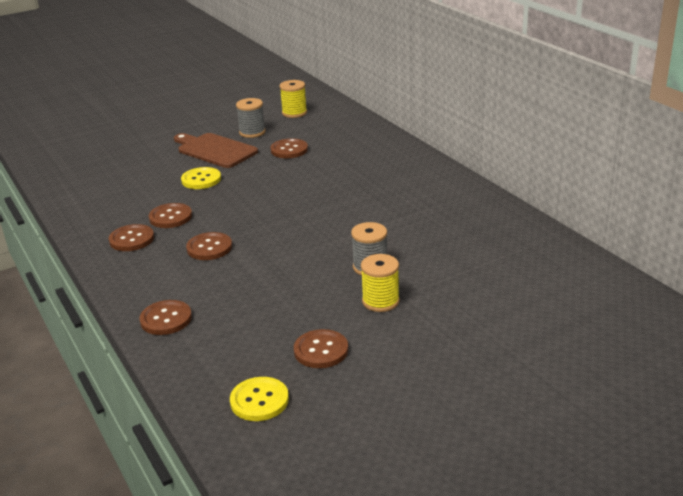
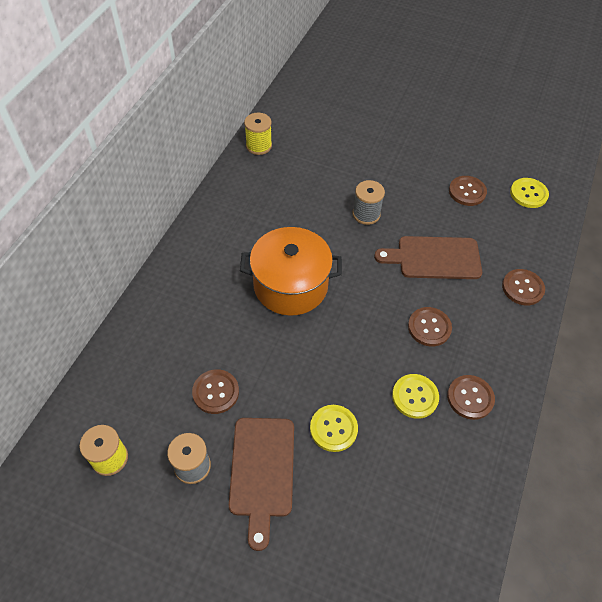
camera: 130 degrees left, 25 degrees up
brown button [149,203,192,228] -> yellow button [392,374,439,419]
yellow spool [361,254,400,312] -> yellow spool moved to [244,113,272,155]
none -> orange pot [240,227,342,316]
none -> brown cutting board [374,236,482,279]

